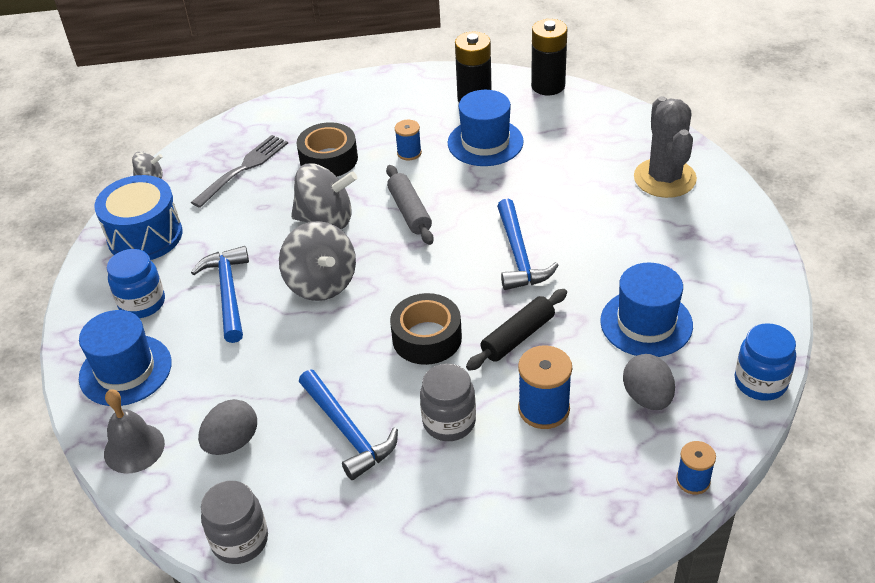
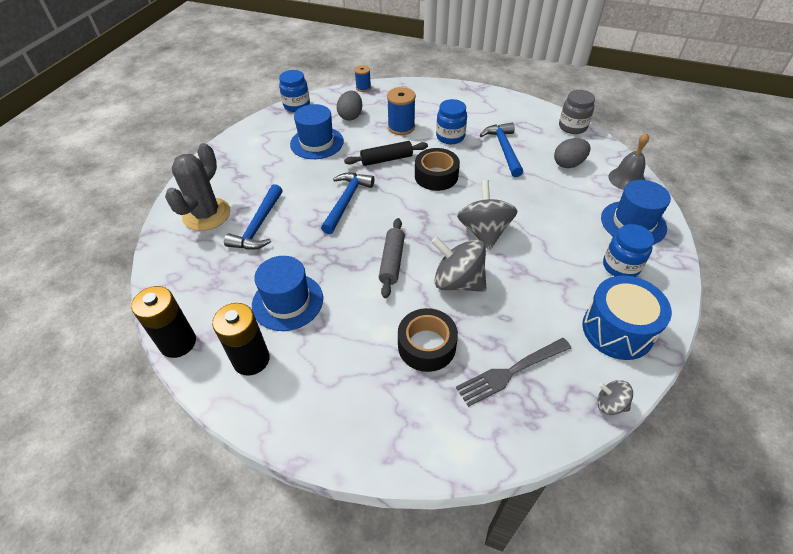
camera: 155 degrees left, 5 degrees up
blue hammer [191,246,249,343] -> blue hammer moved to [224,184,283,250]
blue spool [395,120,422,161] -> none
grey jar [420,363,476,441] -> blue jar [436,99,467,144]

